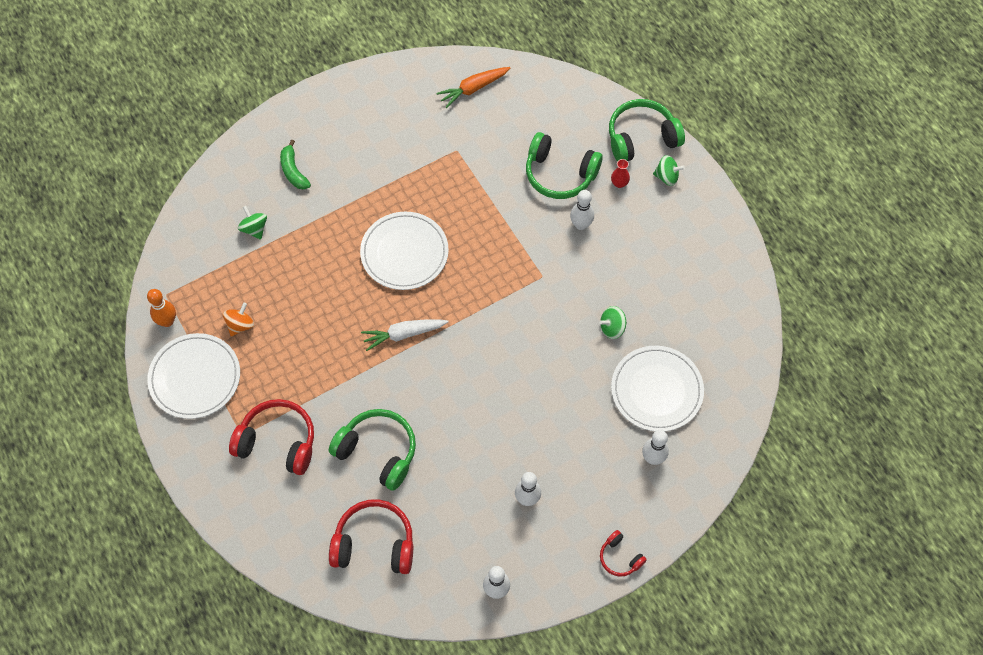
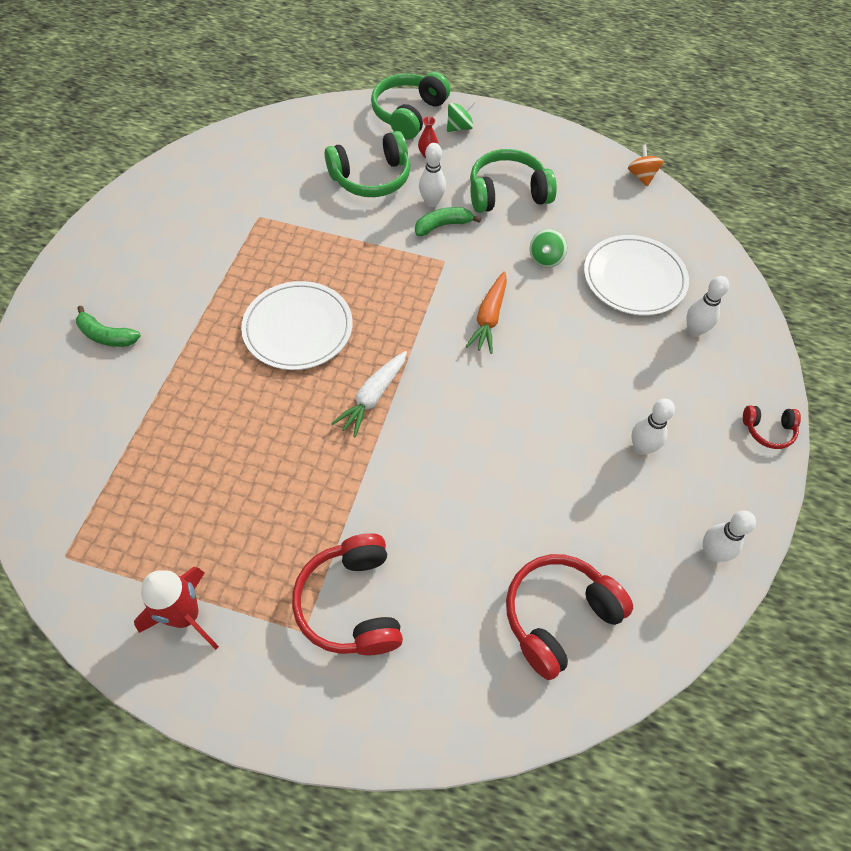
camera: 45 degrees left, 5 degrees down
orange bowling pin [147,289,176,327] -> none
white plate [147,333,240,419] -> red rocket [134,567,219,650]
orange spinning top [223,302,254,336] -> orange spinning top moved to [628,144,664,186]
red headphones [229,399,314,475] -> red headphones turned 75 degrees counterclockwise [292,533,403,655]
green spinning top [238,206,267,239] -> none
green headphones [329,409,416,491] -> green headphones moved to [470,149,557,213]
orange carrot [436,67,510,108] -> orange carrot moved to [465,272,507,354]
none -> green banana [415,207,481,236]

